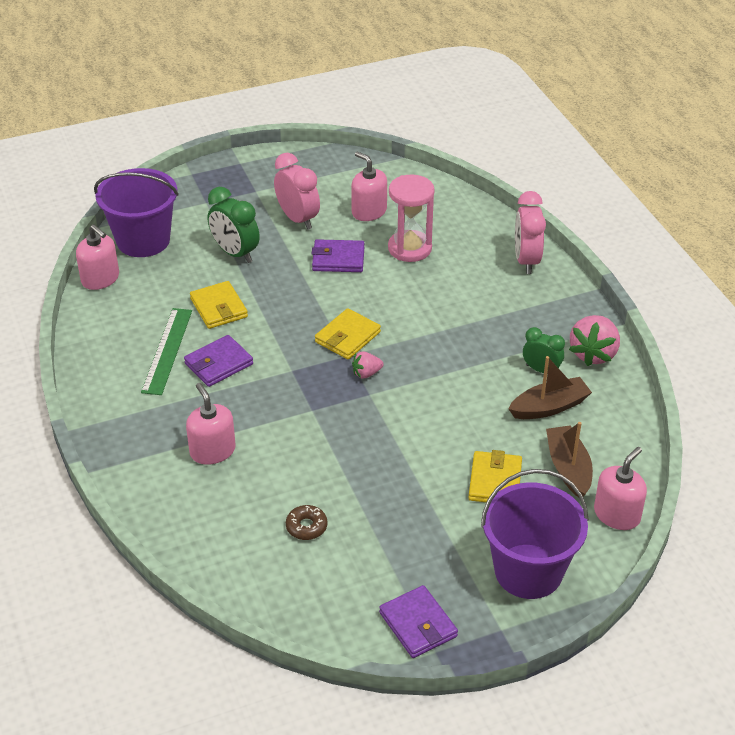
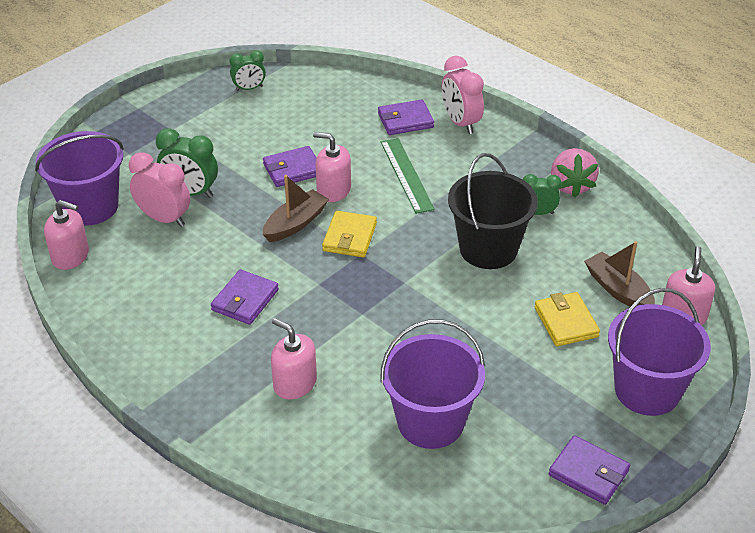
camera: 25 degrees left, 0 degrees up
green ruler [141,308,192,395] -> green ruler moved to [381,138,435,214]
yellow wallet [190,281,248,329] -> none
pink clock [274,153,320,230] -> pink clock moved to [129,152,190,227]
brown donut [286,505,328,540] -> purple bucket [380,319,485,449]
pink soap dispenser [351,151,387,221] -> pink soap dispenser moved to [313,132,351,202]
pink strawberry [352,351,383,379] -> none
pink hourglass [388,175,435,262] -> none
brown boat [508,356,592,419] -> brown boat moved to [263,175,329,242]
none -> green clock [229,50,266,91]
none -> purple wallet [378,99,434,135]
none -> black bucket [448,153,538,269]

